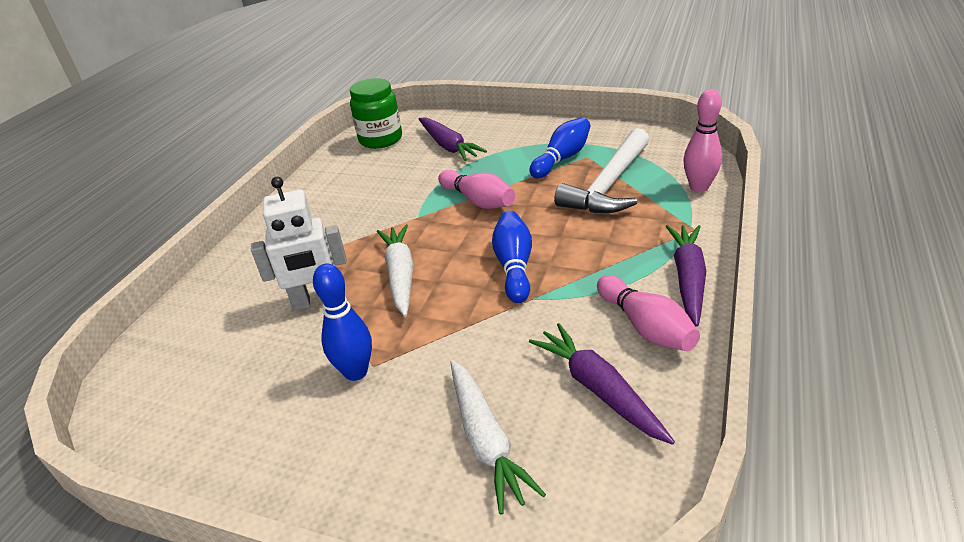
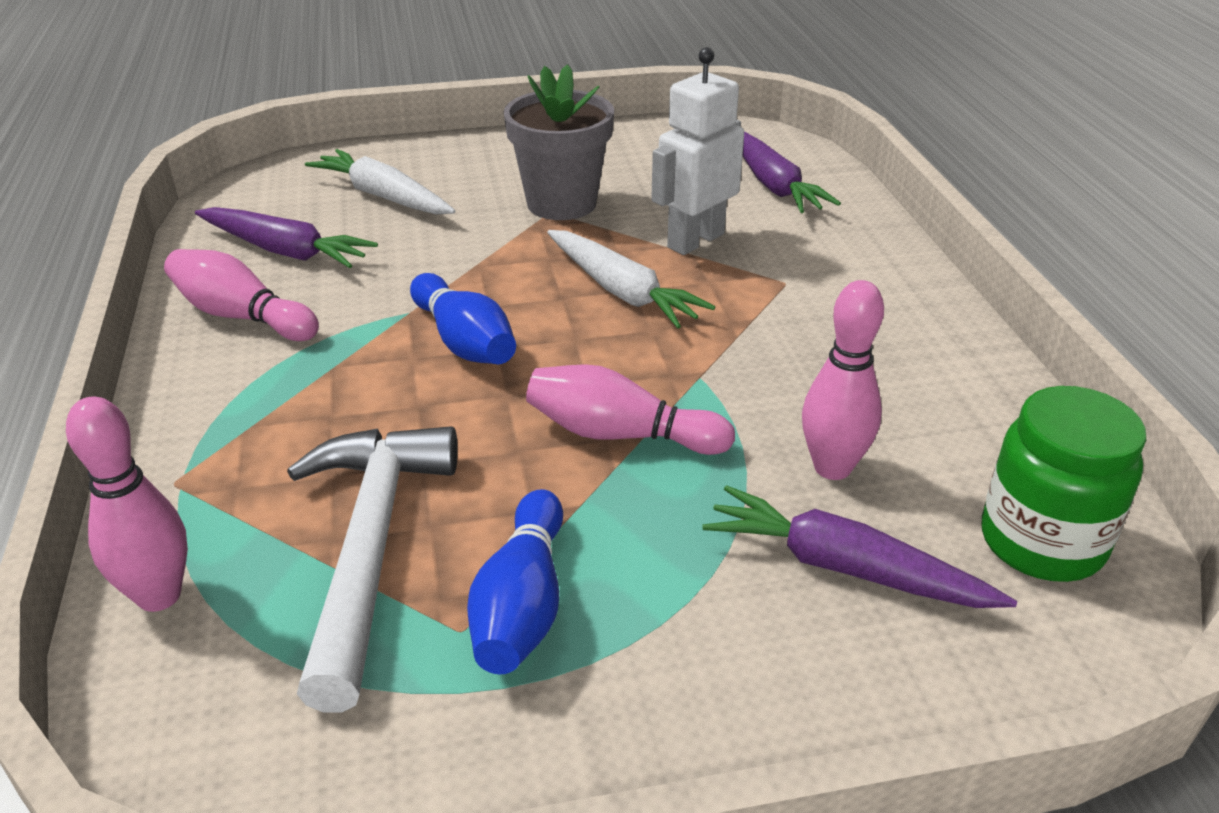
camera: 145 degrees right, 0 degrees up
blue bowling pin [313,263,372,381] -> grey flower pot [504,64,614,220]
purple carrot [666,225,706,327] -> purple carrot moved to [743,131,841,213]
none -> pink bowling pin [802,280,884,480]

